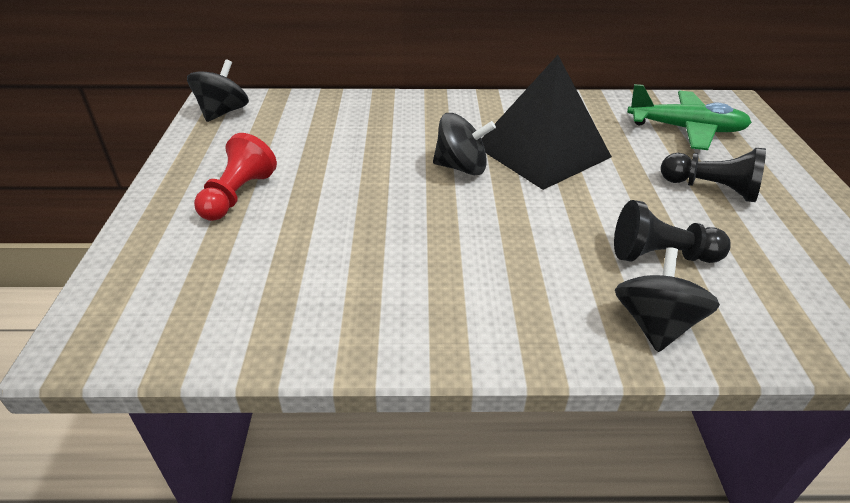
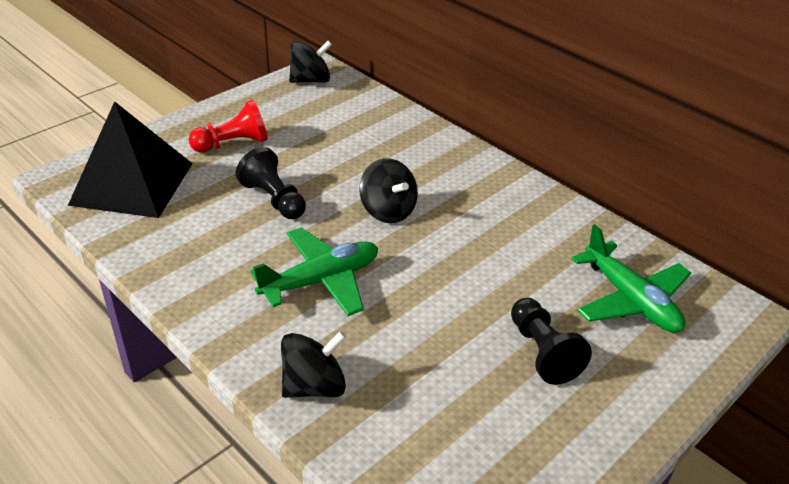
camera: 45 degrees right, 0 degrees up
black pyramid [481,55,612,190] -> black pyramid moved to [68,101,193,218]
black pawn [614,200,731,263] -> black pawn moved to [236,147,306,219]
none -> green plane [250,228,378,316]

